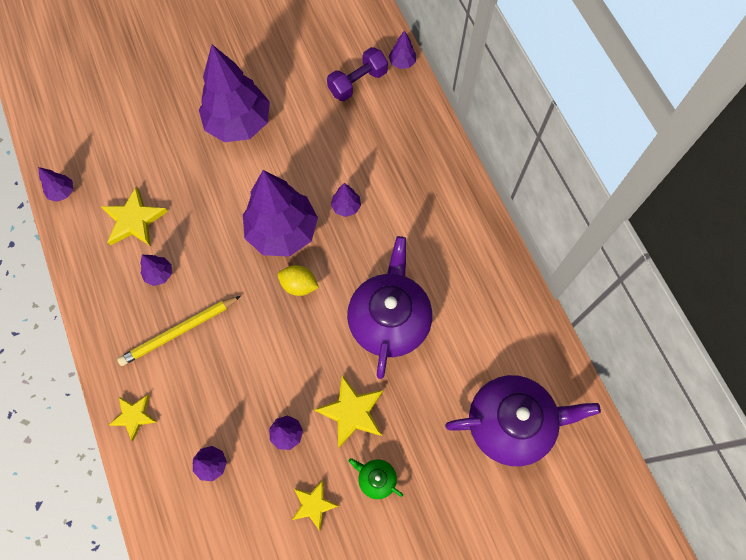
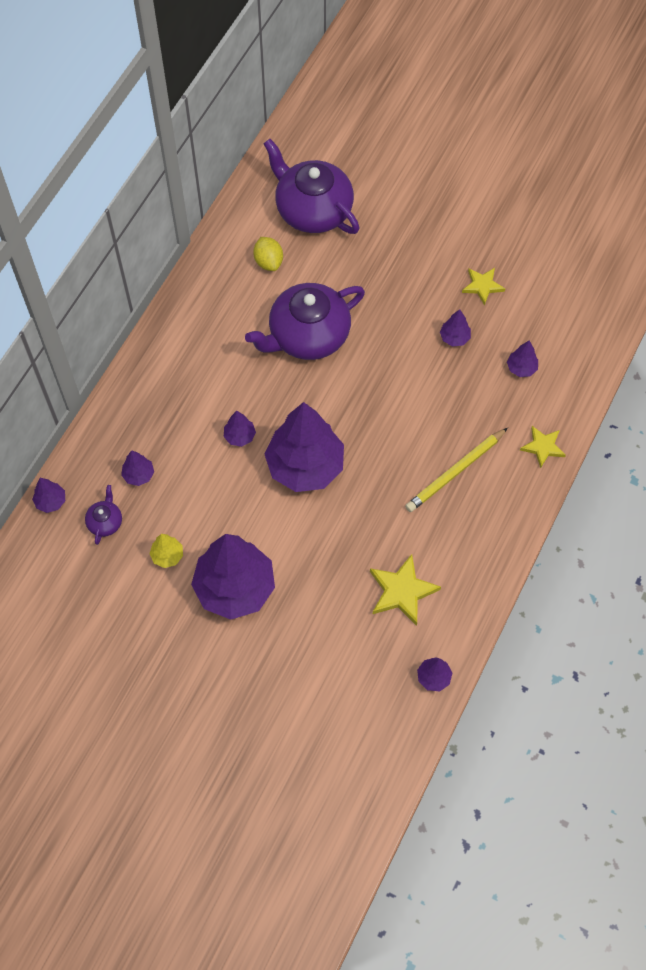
camera: 130 degrees left, 5 degrees down
yellow pencil [117,296,241,366] -> yellow pencil turned 120 degrees clockwise [405,428,508,512]
purple tree [140,255,172,286] -> purple tree moved to [121,450,154,486]
yellow lemon [278,265,319,296] -> yellow lemon moved to [253,237,283,271]
yellow star [314,375,383,448] -> none
purple dumbbell [327,47,388,101] -> purple teapot [85,485,122,545]
green teapot [349,458,403,499] -> none
none -> yellow tree [149,534,183,568]

